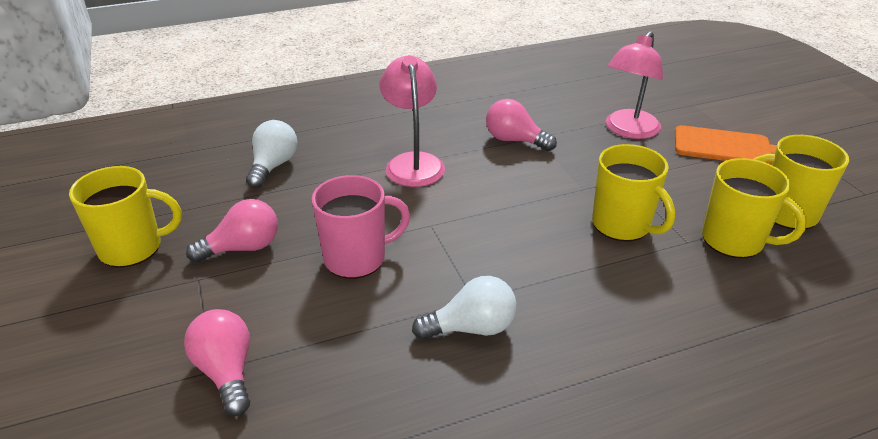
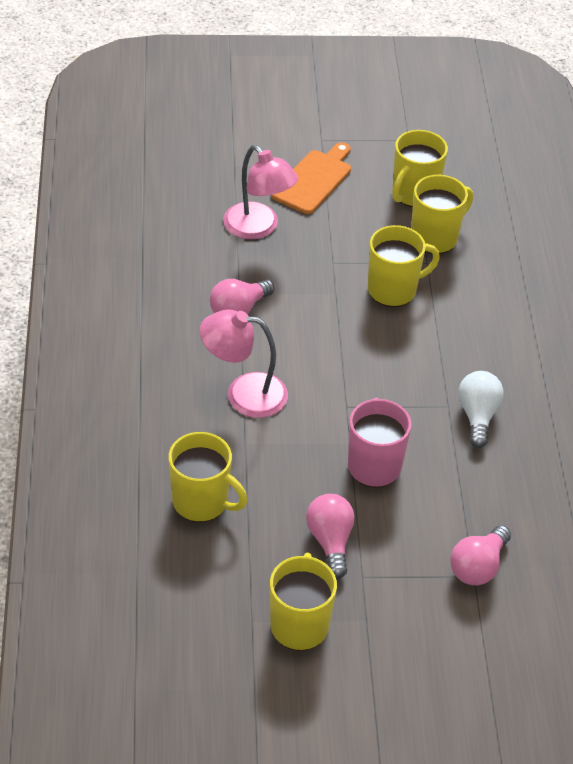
camera: 75 degrees left, 10 degrees up
pink light bulb [184,309,250,416] -> pink light bulb turned 45 degrees counterclockwise [450,525,511,585]
white light bulb [246,120,297,188] -> yellow mug [168,432,248,522]

